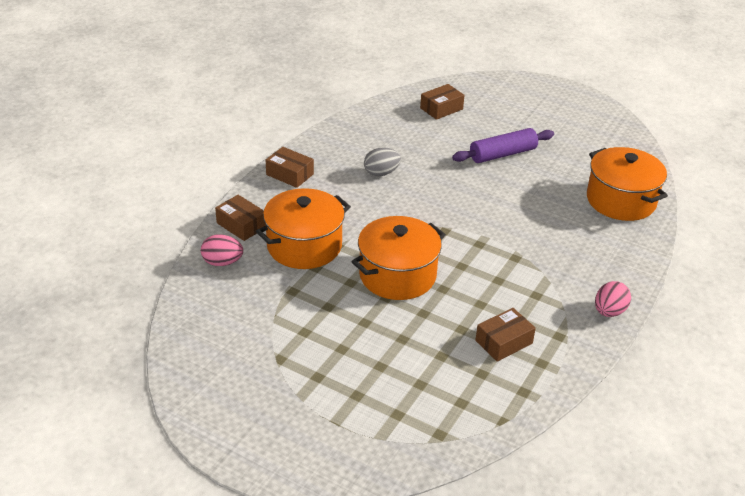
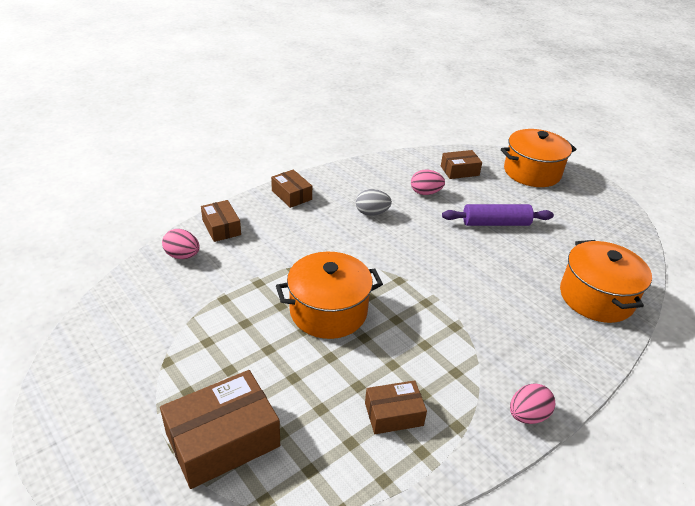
camera: 20 degrees right, 0 degrees up
orange pot [256,188,351,269] -> orange pot moved to [501,129,577,187]
none -> brown box [160,370,280,489]
none -> pink egg [411,170,445,195]

